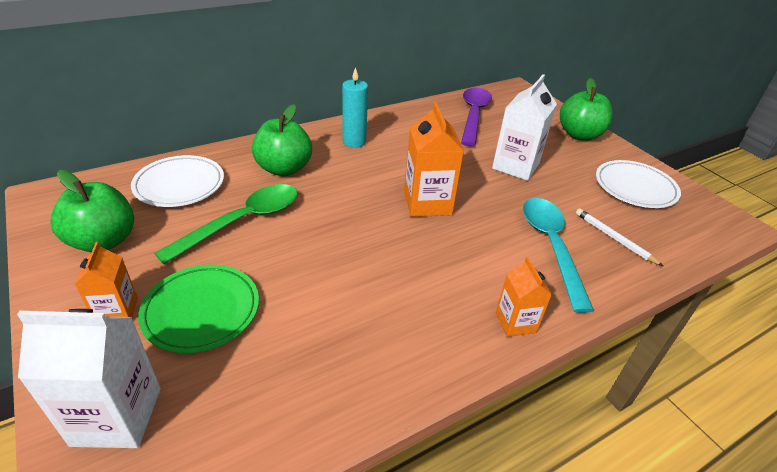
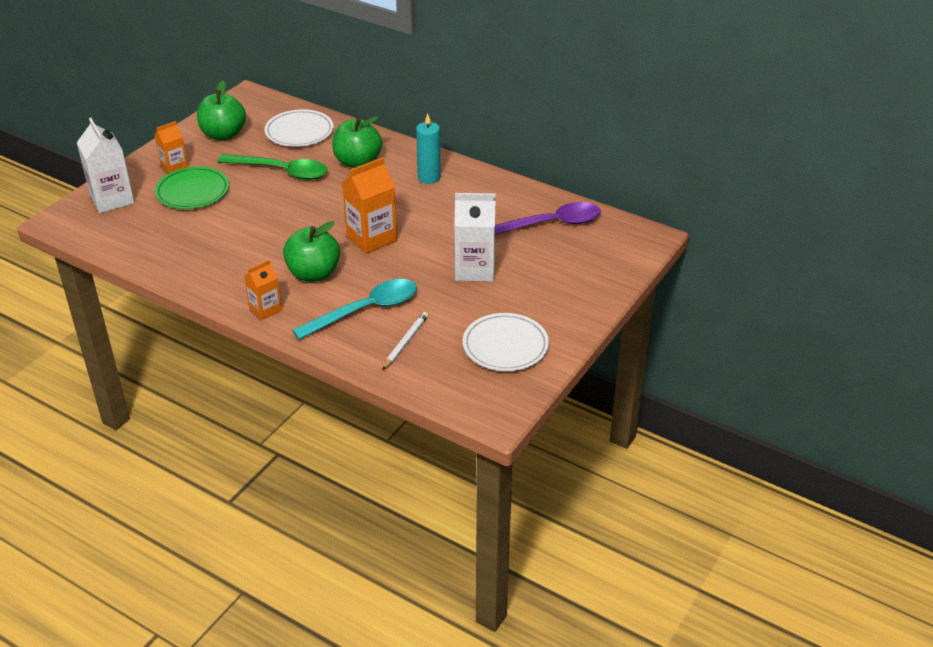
camera: 65 degrees right, 0 degrees up
green apple [560,78,613,141] -> green apple moved to [283,221,340,282]

